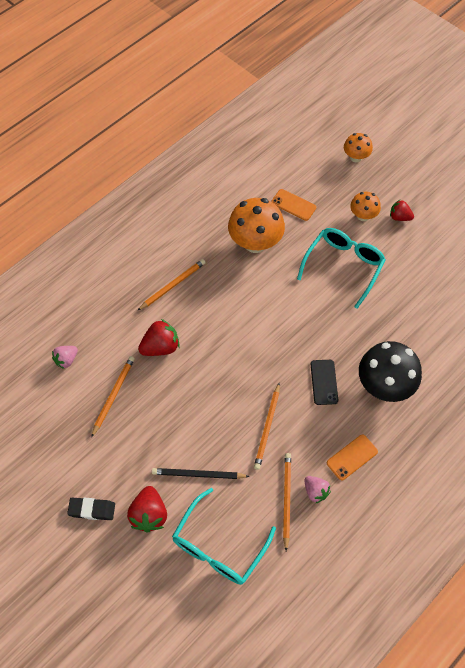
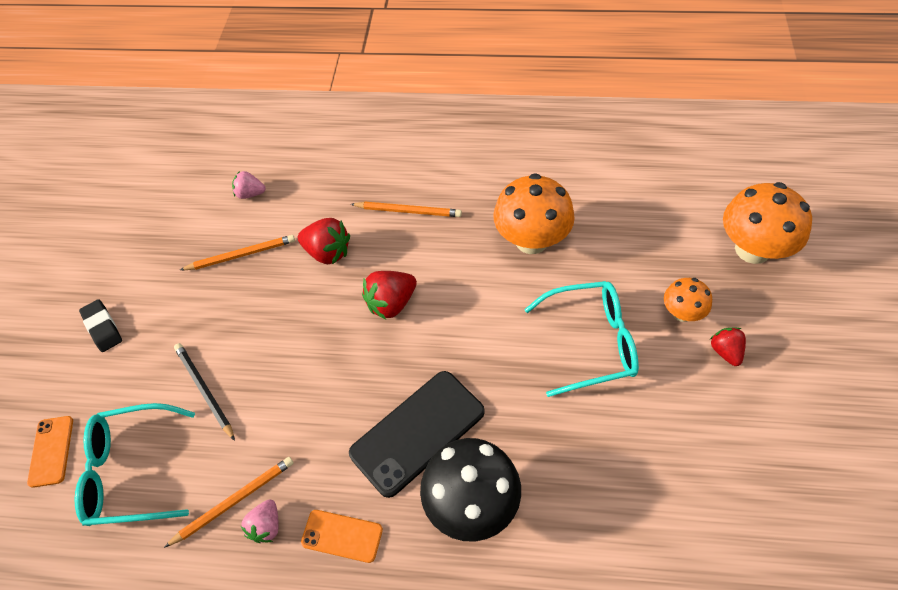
camera: 55 degrees right, 5 degrees down
red strawberry [127,486,167,533] -> red strawberry moved to [362,271,417,320]
orange pencil [254,383,280,470] -> none
orange phone [271,189,316,221] -> orange phone moved to [27,416,73,488]
black phone [311,360,338,405] -> black phone [349,371,485,498], size x1.87
orange mushroom [344,133,373,162] -> orange mushroom [723,182,812,264], size x1.82

